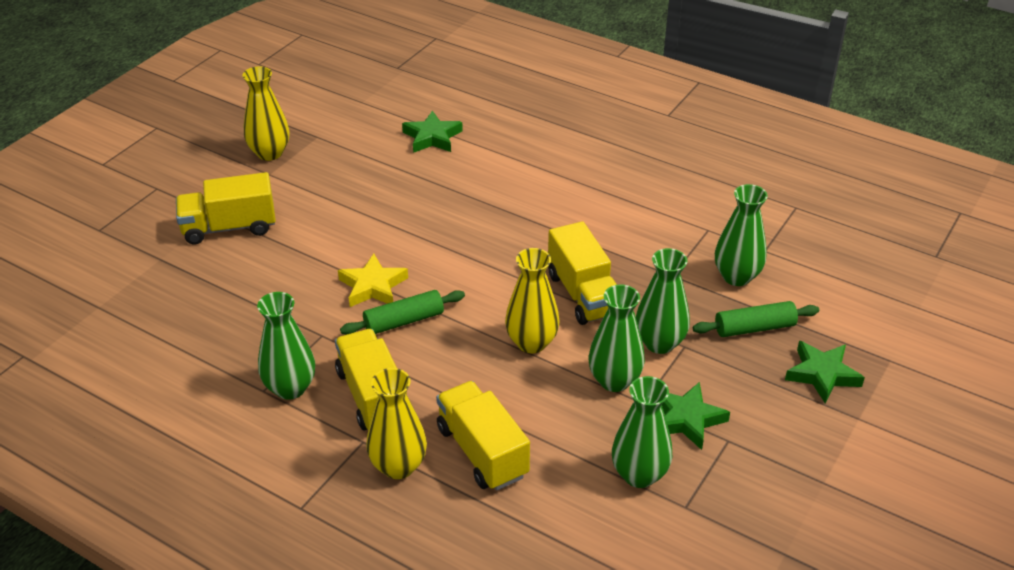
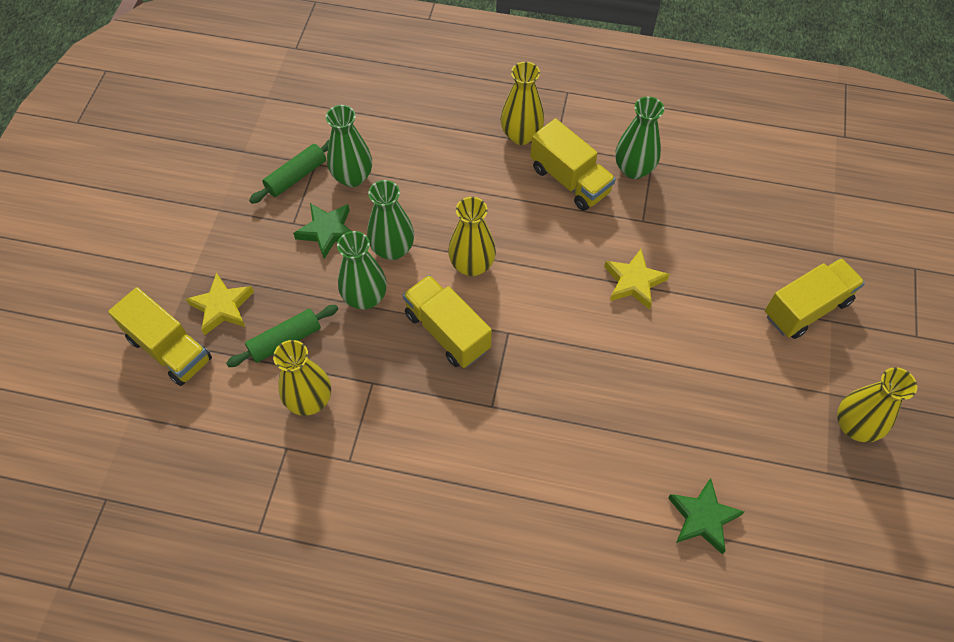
camera: 160 degrees right, 20 degrees up
green rolling pin [340,290,465,335] -> green rolling pin moved to [249,139,330,204]
yellow truck [436,381,530,491] -> yellow truck moved to [108,287,212,386]
green vase [715,184,768,286] -> yellow vase [273,340,331,416]
green star [785,341,865,403] -> yellow star [186,272,254,335]

